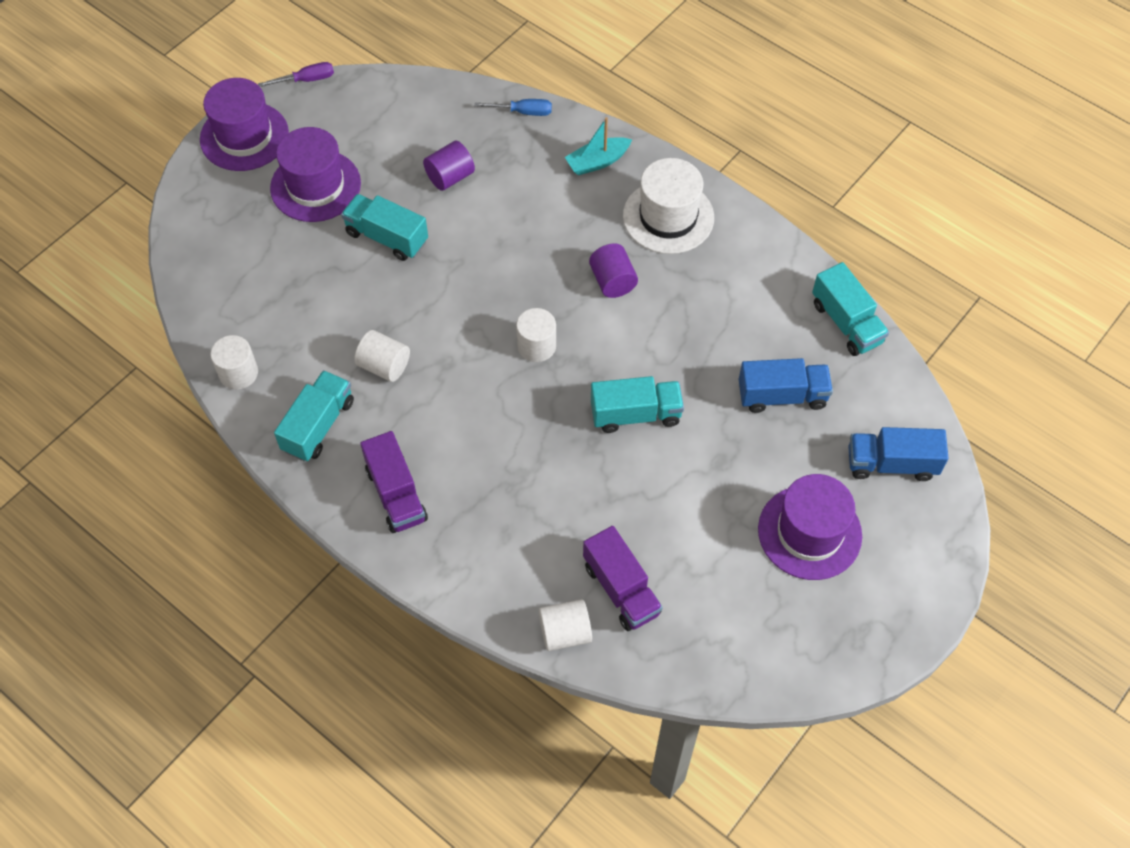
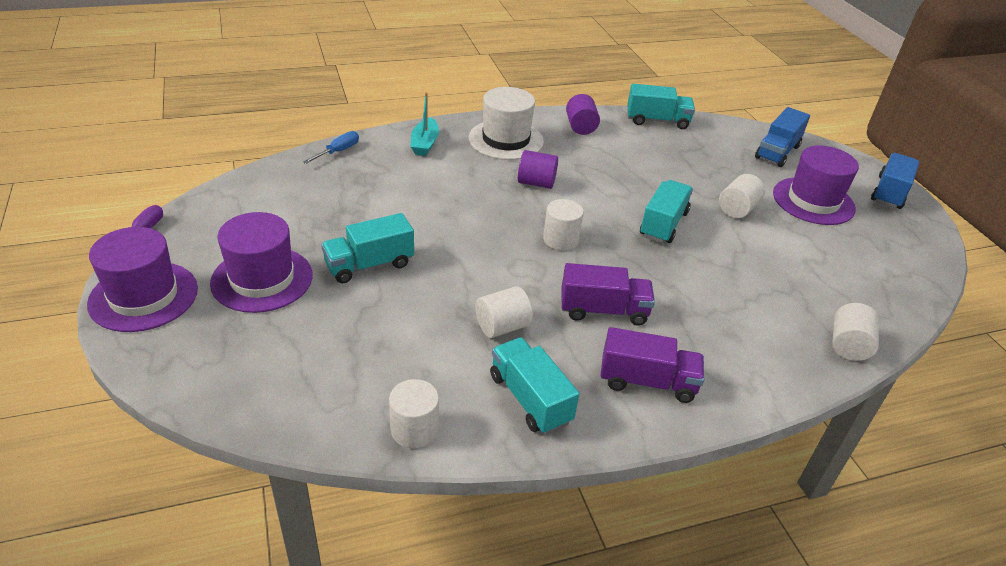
camera: 60 degrees left, 20 degrees down
purple cylinder [423,141,475,191] -> purple cylinder moved to [566,94,600,135]
purple truck [583,526,663,631] -> purple truck moved to [561,263,655,326]
blue truck [738,358,833,413] -> blue truck moved to [871,153,919,209]
none -> white cylinder [719,174,765,218]

